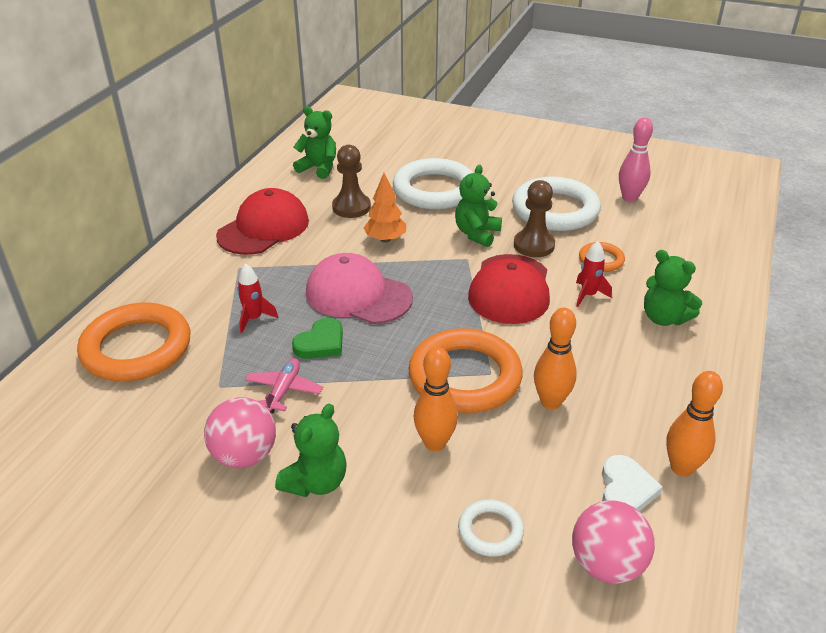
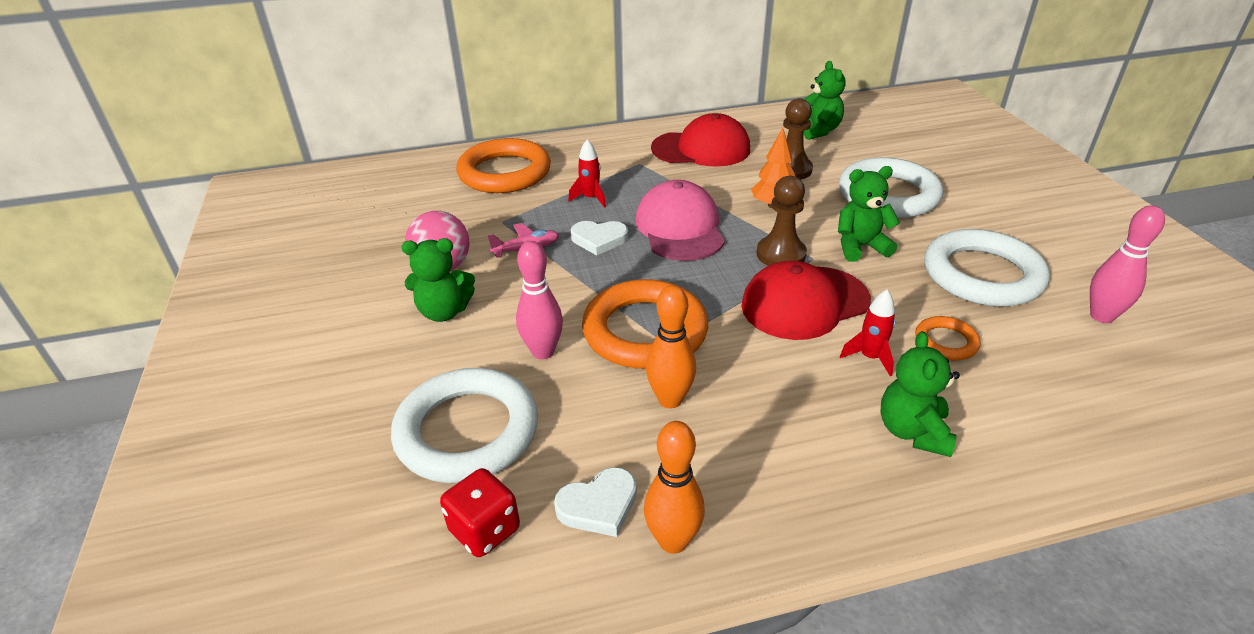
camera: 55 degrees right, 0 degrees up
green heart [292,318,343,359] -> white heart [571,221,628,255]
orange bowling pin [414,347,458,451] -> pink bowling pin [516,241,563,359]
white ring [458,499,524,557] -> white ring [391,368,538,483], size x2.10
brown pawn [514,180,555,257] -> brown pawn moved to [756,176,807,266]
pink ball [572,500,655,583] -> red dice [440,468,520,557]

